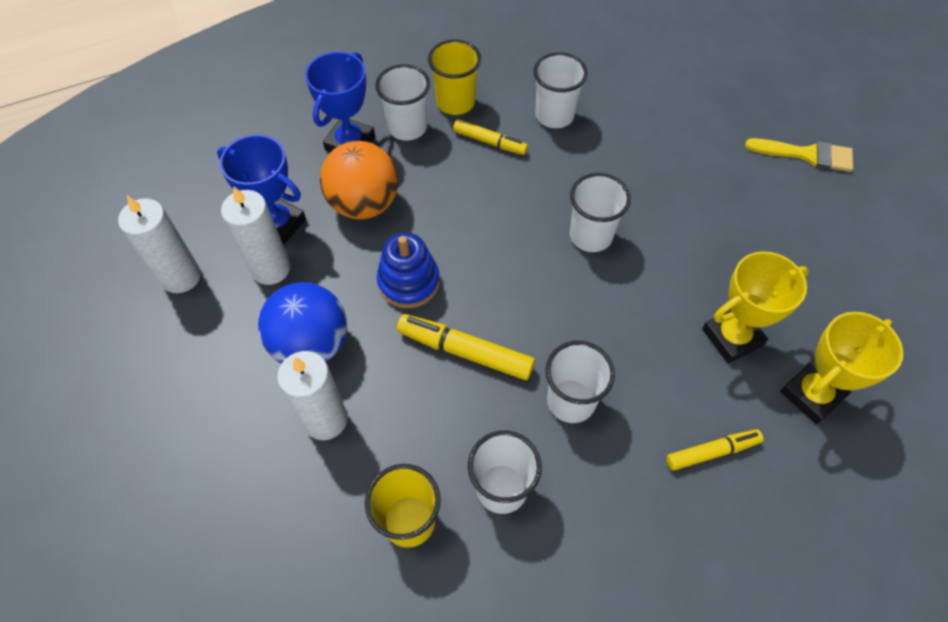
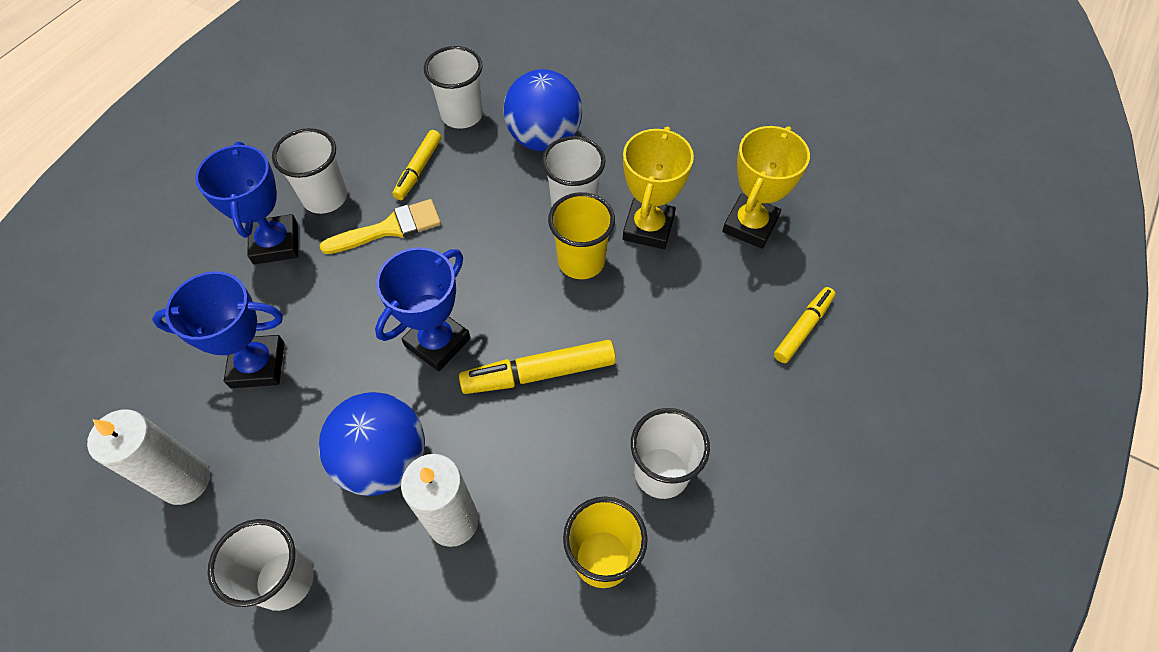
camera: 35 degrees left, 0 degrees up
white candle [221,187,290,285] -> none
orange ball [320,141,398,219] -> none
blue stacking toy [377,232,440,308] -> blue trophy [375,247,471,371]
yellow cup [428,39,481,115] -> yellow cup moved to [548,192,615,279]
yellow marker [453,119,528,155] -> yellow marker turned 120 degrees clockwise [393,130,441,200]
white cup [546,341,615,423] -> white cup moved to [208,519,314,611]
yellow brush [745,138,853,172] -> yellow brush moved to [320,199,441,254]
yellow trophy [780,312,903,424] -> yellow trophy moved to [623,127,694,249]
none -> blue ball [503,69,582,151]

